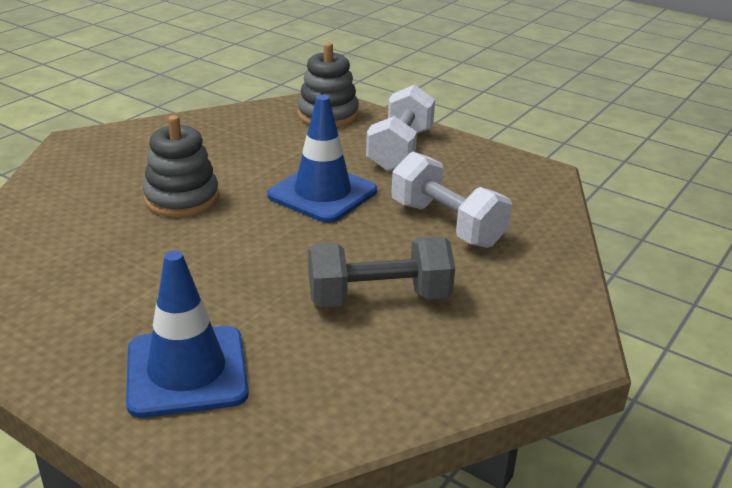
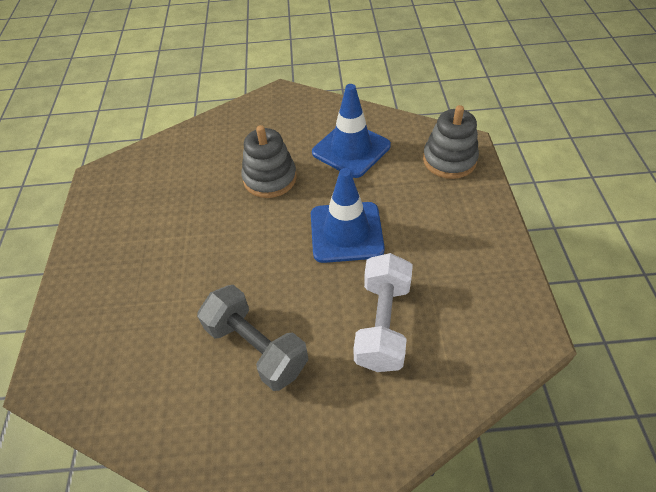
camera: 55 degrees right, 20 degrees up
blue traffic cone [126,251,249,418] -> blue traffic cone moved to [312,84,391,178]
white dumbbell [366,85,435,172] -> none

